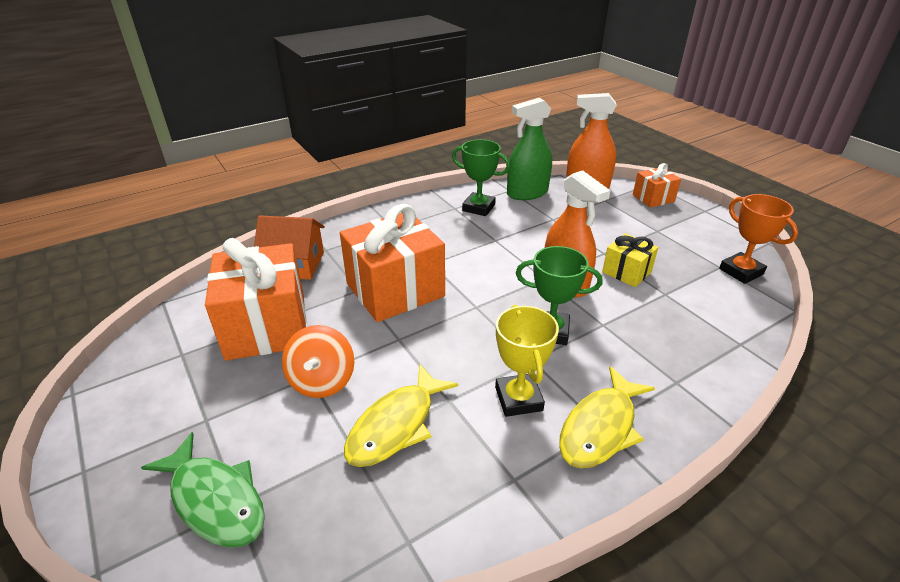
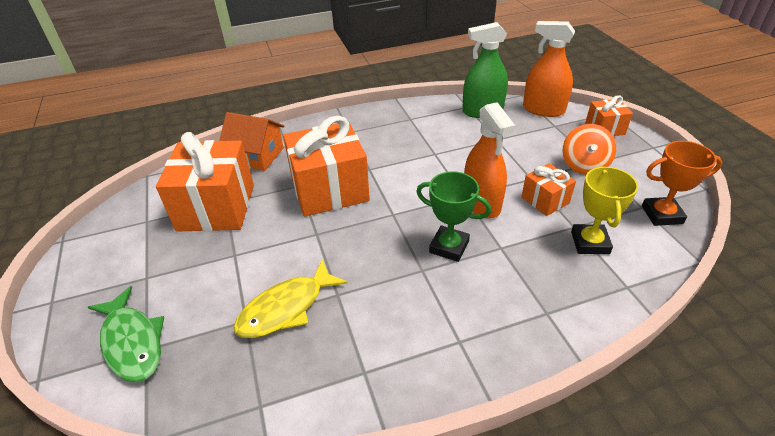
camera: 15 degrees right, 5 degrees up
orange spinning top [282,325,354,398] -> orange spinning top moved to [563,124,616,175]
green trophy [452,139,510,216] -> none
yellow trophy [495,305,559,417] -> yellow trophy moved to [571,166,638,254]
yellow fish [559,366,655,468] -> none
yellow gift [602,233,658,287] -> orange gift [521,163,576,216]
orange trophy [719,194,798,284] -> orange trophy turned 75 degrees counterclockwise [642,141,722,226]

